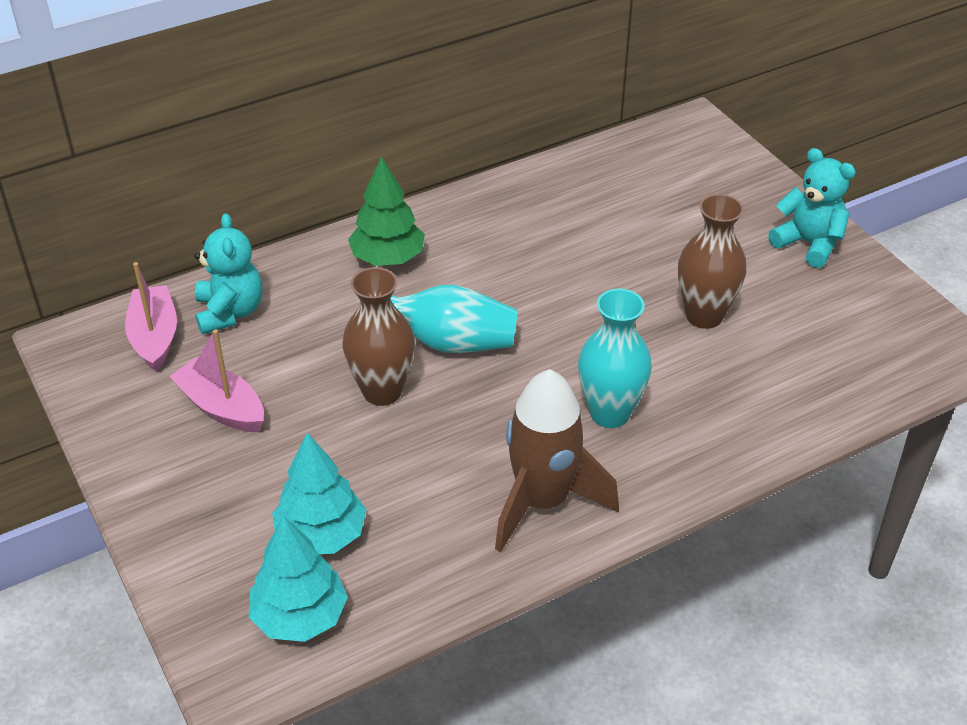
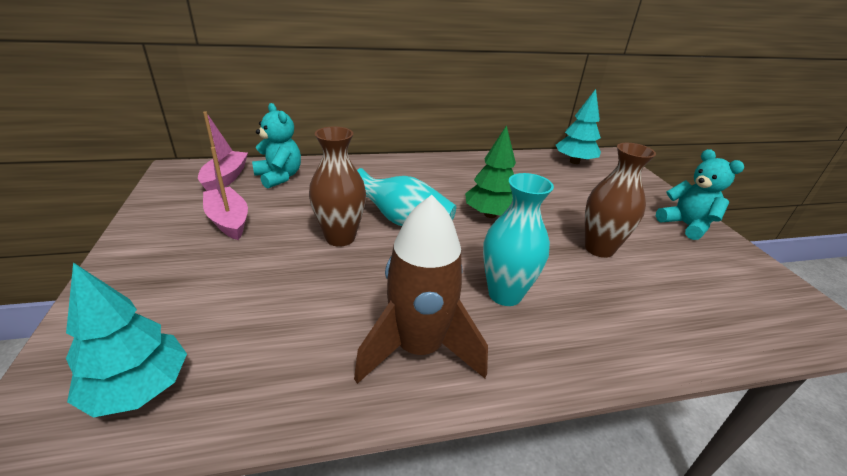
camera: 15 degrees right, 10 degrees down
turquoise teddy bear [194,213,262,334] -> turquoise teddy bear turned 45 degrees counterclockwise [252,103,301,189]
turquoise tree [272,433,366,554] -> turquoise tree moved to [556,89,601,164]
green tree [348,156,425,266] -> green tree moved to [465,125,516,218]

